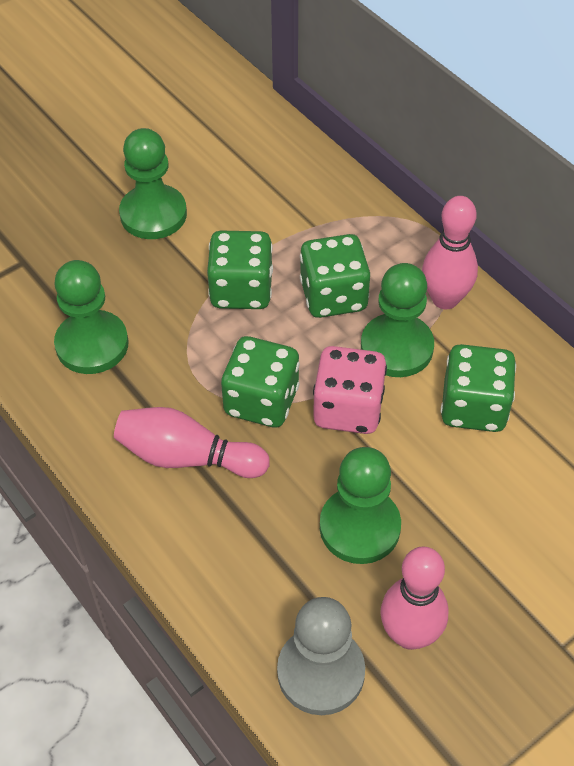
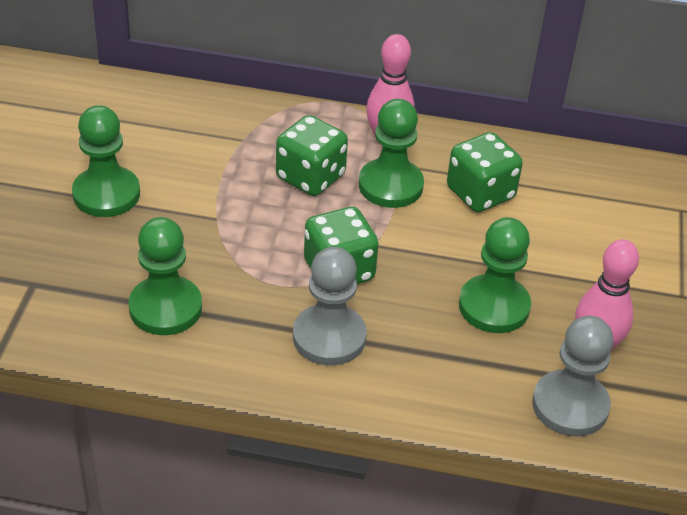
camera: 45 degrees left, 10 degrees down
pink bowling pin [114,407,269,478] -> grey pawn [293,247,367,365]
green dice [207,231,273,309] -> none
pink dice [313,346,387,434] -> none

